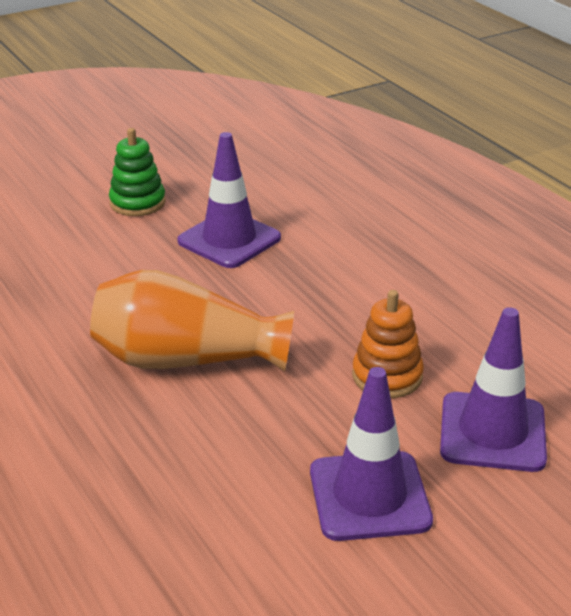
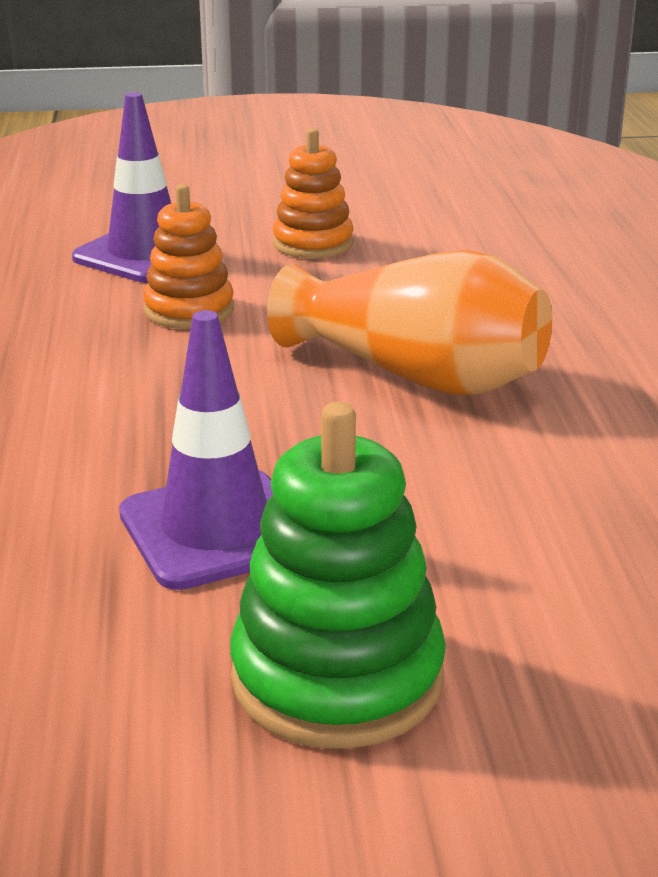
camera: 155 degrees left, 5 degrees down
green stacking toy [109,128,166,216] -> green stacking toy [230,402,446,749], size x1.52
purple traffic cone [310,367,433,541] -> orange stacking toy [273,128,353,259]

